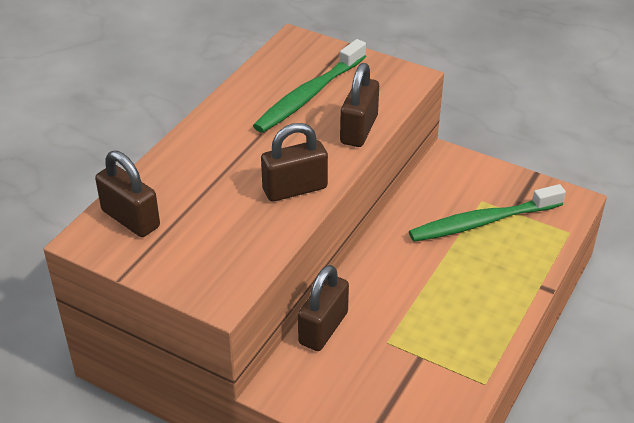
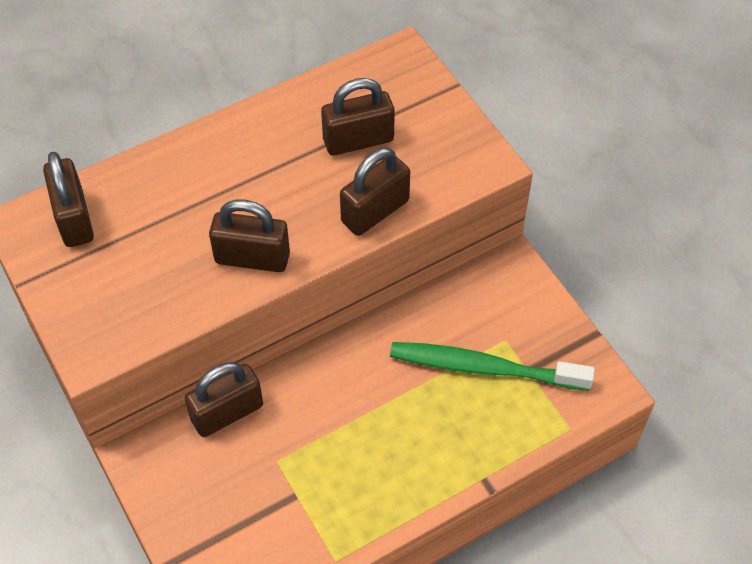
camera: 30 degrees right, 15 degrees up
green toothbrush [253,39,366,133] -> brown padlock [321,78,395,156]

